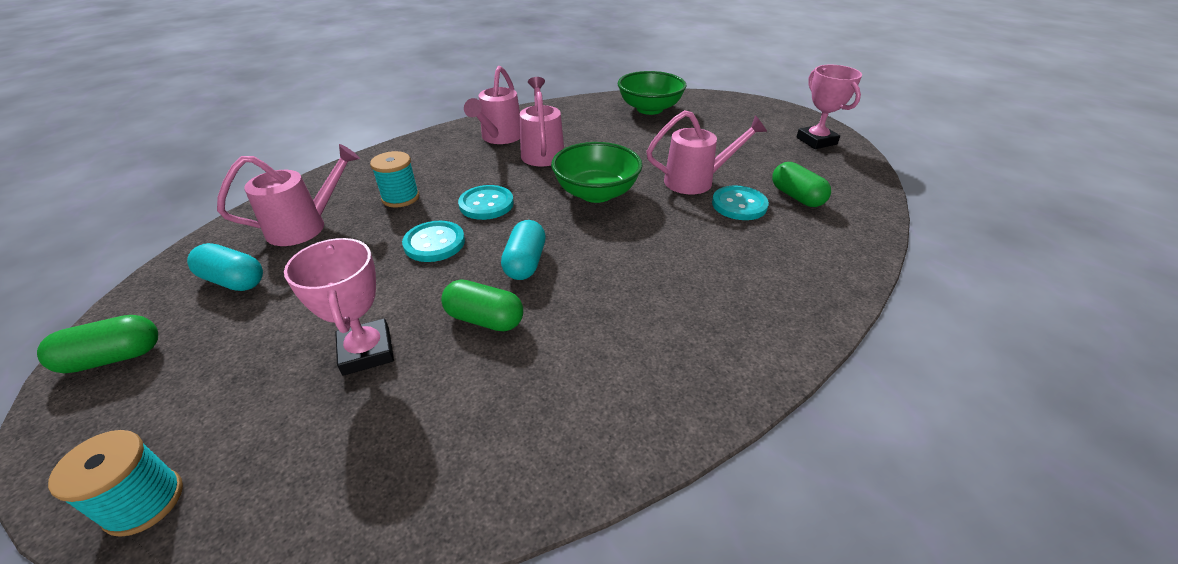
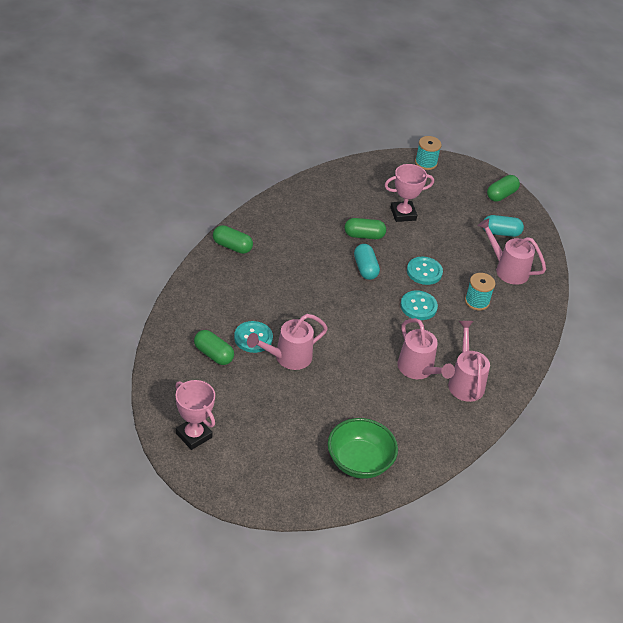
camera: 155 degrees right, 5 degrees up
pink watering can [217,144,360,246] -> pink watering can turned 90 degrees clockwise [477,218,546,285]
pink trophy [284,238,394,376] -> pink trophy turned 60 degrees counterclockwise [385,164,434,222]
green bowl [551,142,642,203] -> none
none -> green capsule [213,225,253,254]

